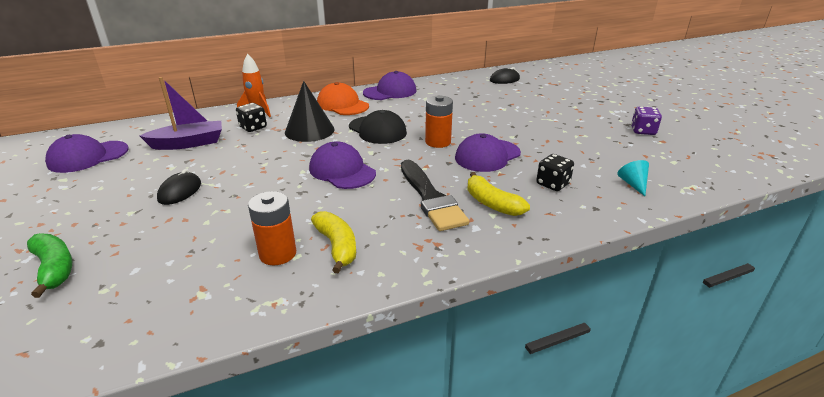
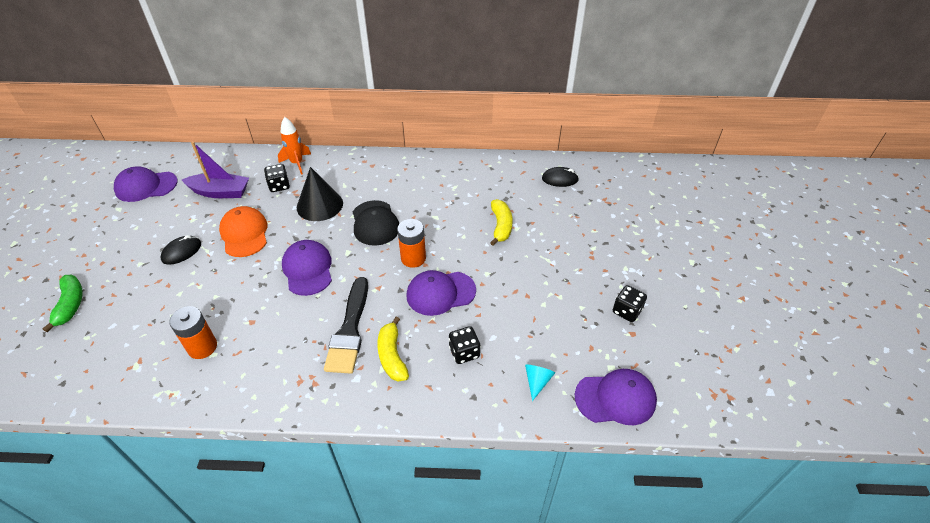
camera: 25 degrees right, 15 degrees up
yellow banana [311,211,356,273] -> yellow banana moved to [490,199,513,246]
orange cap [317,82,369,115] -> orange cap moved to [219,206,268,257]
purple cap [363,71,416,100] -> purple cap moved to [575,369,657,425]
purple dice [631,107,662,135] -> black dice [613,285,647,322]

